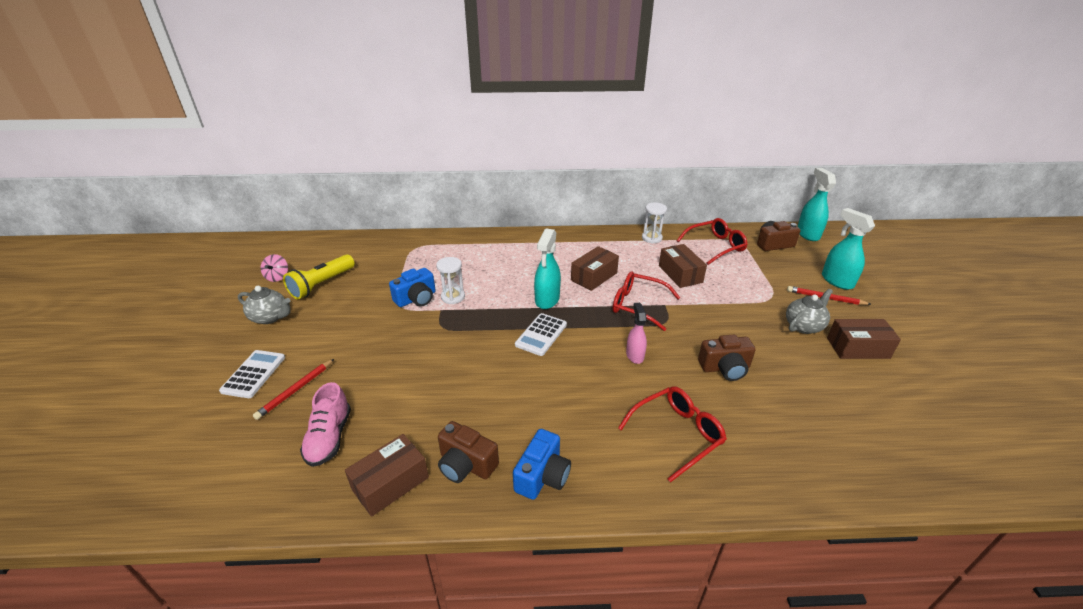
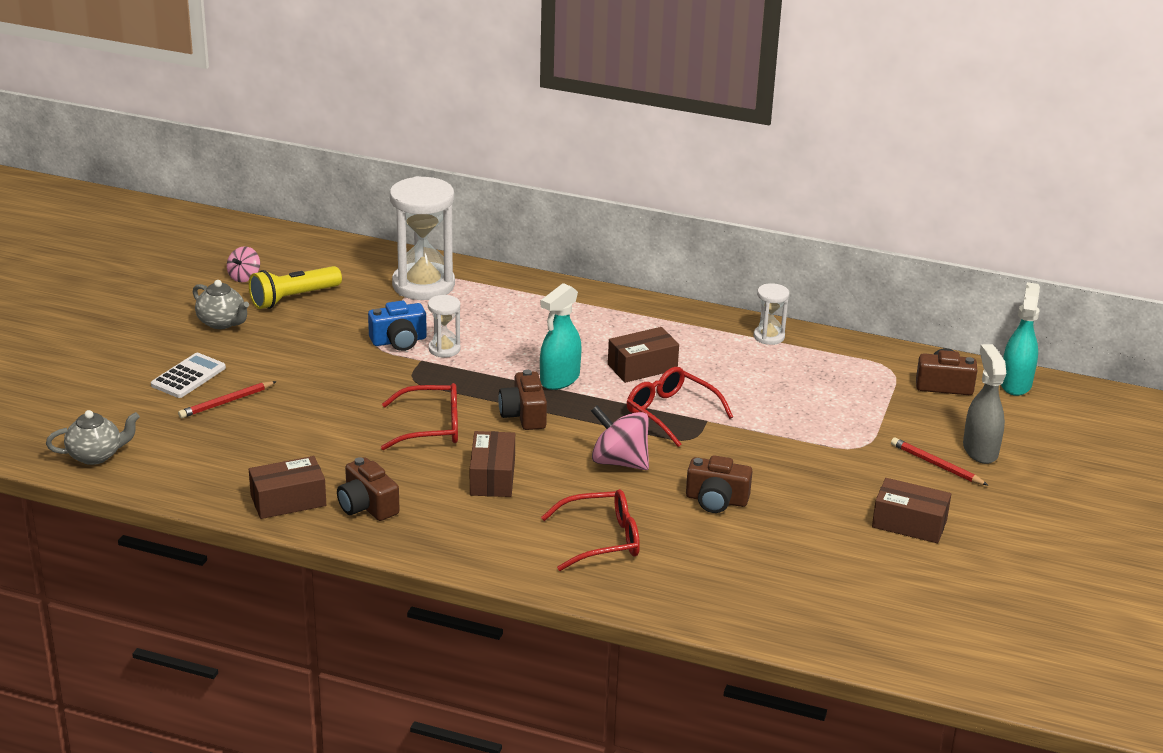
camera: 20 degrees right, 5 degrees down
pink shoe [300,382,351,467] -> none
blue camera [513,429,571,500] -> none
white calculator [515,313,567,356] -> brown camera [498,369,547,430]
pink spray bottle [626,303,647,364] -> pink spinning top [591,406,649,470]
brown box [659,244,707,288] -> brown box moved to [470,431,515,497]
red glasses [677,218,748,265] -> red glasses moved to [381,383,458,450]
grey teapot [786,289,833,334] -> grey teapot moved to [46,410,140,465]
turquoise spray bottle [822,208,875,290] -> grey spray bottle [963,344,1006,464]
none -> white hourglass [390,176,455,300]

